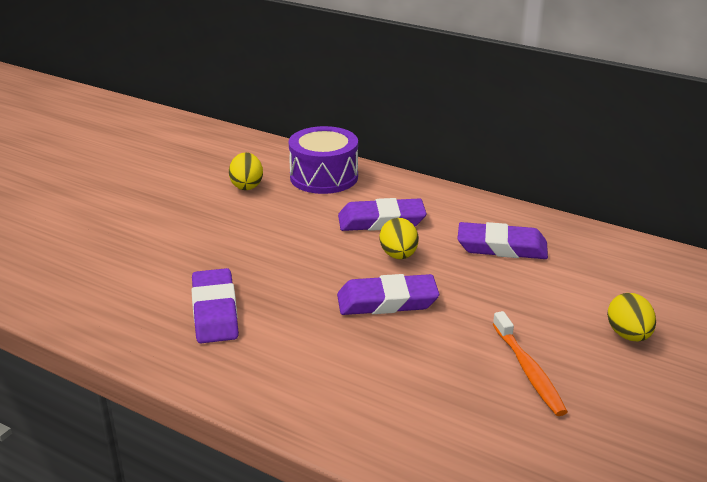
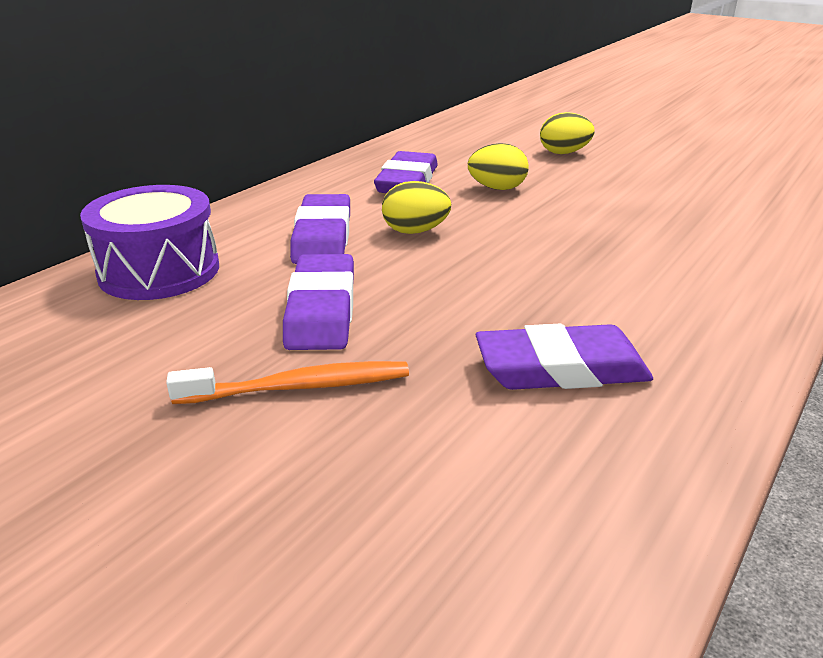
camera: 85 degrees left, 0 degrees up
yellow egg [229,152,263,190] -> yellow egg moved to [468,143,529,190]
purple eraser [337,274,439,315] -> purple eraser moved to [283,254,354,350]
orange toothbrush [493,311,568,416] -> orange toothbrush moved to [166,361,409,404]

